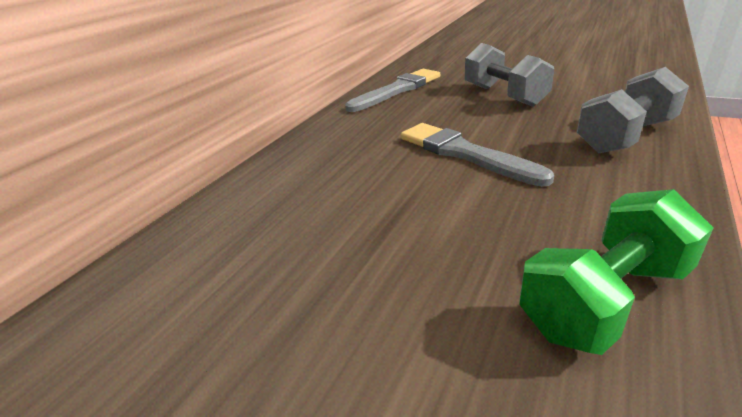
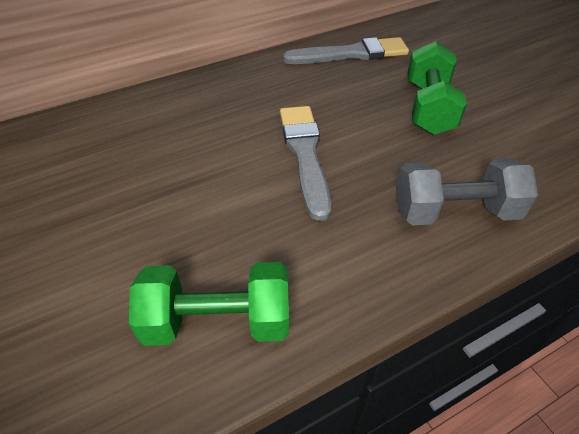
camera: 30 degrees right, 15 degrees up
grey dumbbell [465,43,554,107] -> green dumbbell [407,41,467,135]

